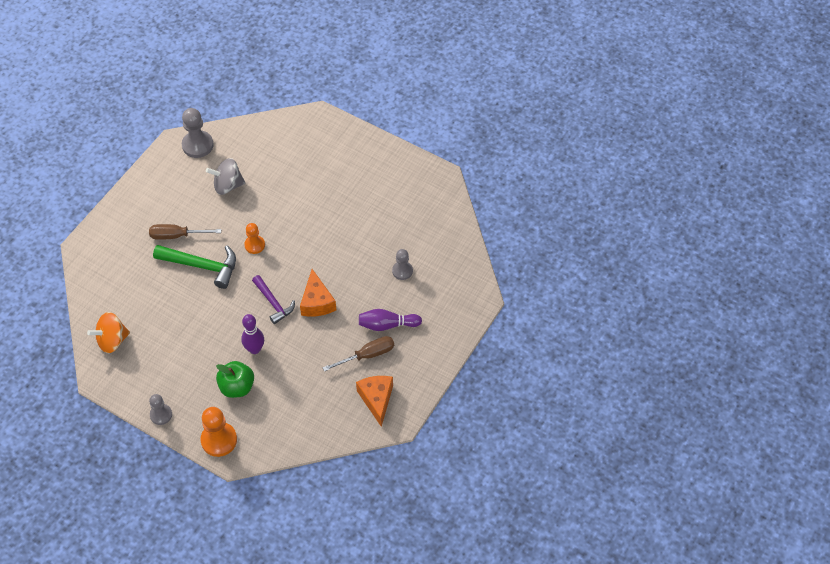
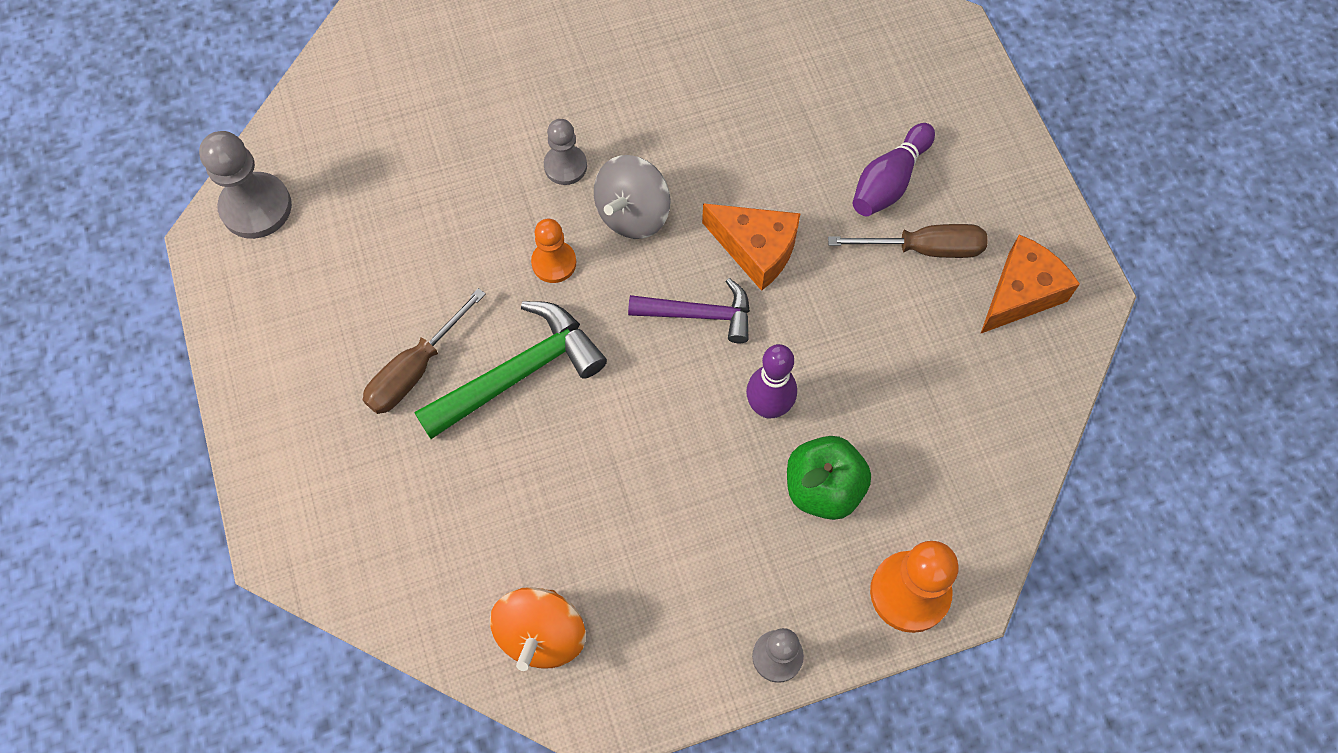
camera: 50 degrees left, 10 degrees up
grey spinning top [206,158,245,195] -> grey spinning top moved to [594,155,671,239]
brown screwdriver [322,336,394,371] -> brown screwdriver turned 75 degrees clockwise [828,224,988,258]
orange cheese [356,376,393,427] -> orange cheese turned 105 degrees clockwise [980,235,1080,334]
grey pawn [392,249,413,280] -> grey pawn moved to [544,119,587,185]

